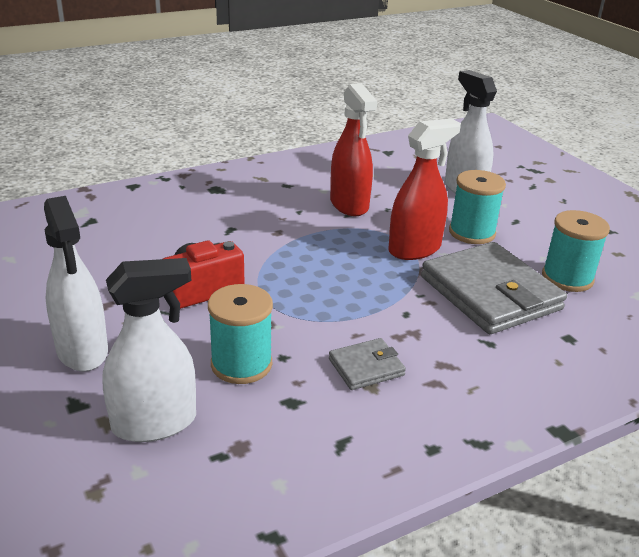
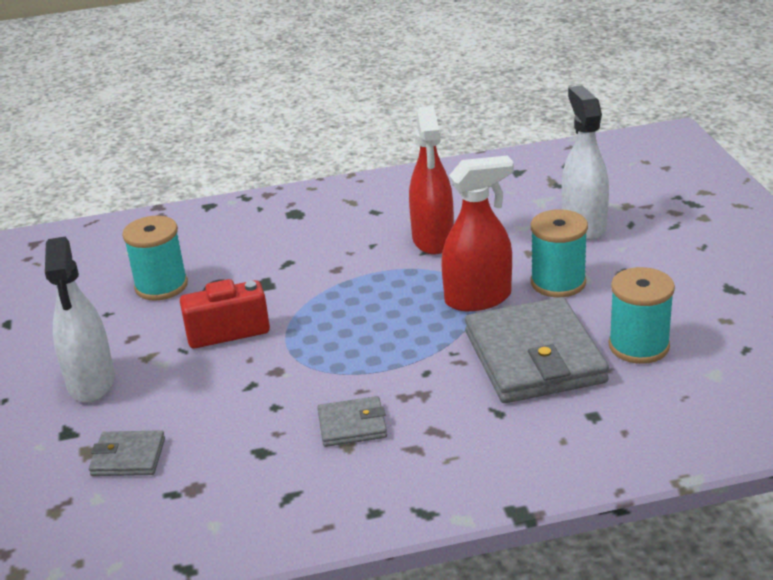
camera: 20 degrees right, 0 degrees up
white spray bottle [102,258,196,442] -> grey wallet [89,430,165,476]
turquoise spool [208,284,273,384] -> turquoise spool moved to [122,216,188,301]

